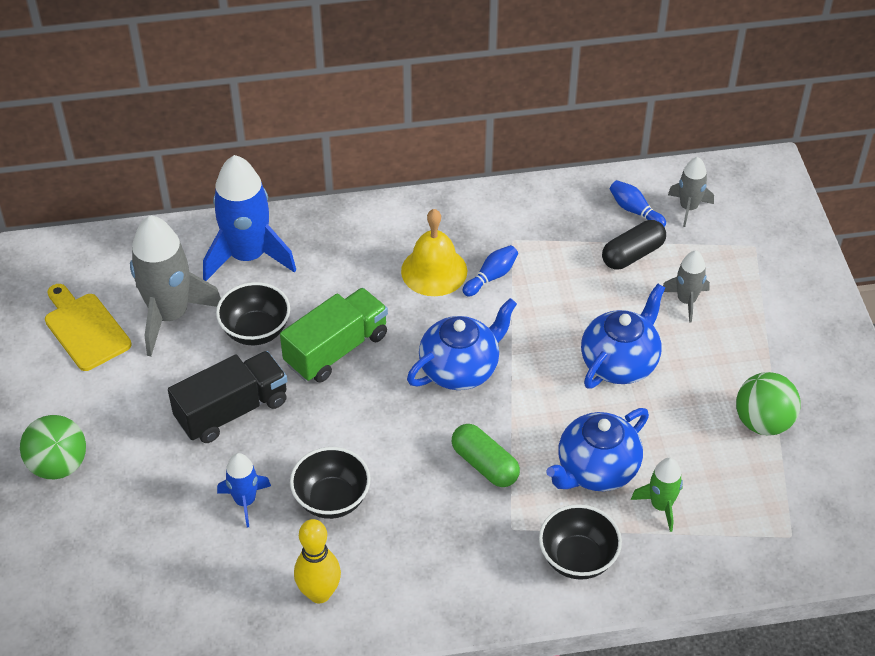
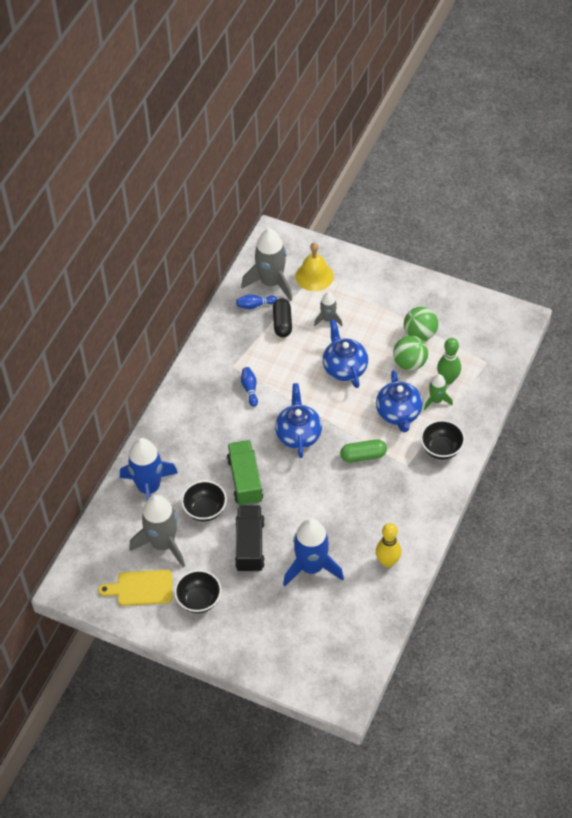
camera: 55 degrees left, 5 degrees up
green ball [20,415,86,479] -> green ball moved to [393,336,428,371]
blue rocket [217,453,271,528] -> blue rocket [283,518,344,586], size x1.92
black bowl [290,447,371,519] -> black bowl moved to [174,570,221,613]
yellow bell [401,209,467,296] -> yellow bell moved to [296,243,334,291]
grey rocket [668,157,714,227] -> grey rocket [241,229,292,301], size x1.92
none -> green bowling pin [437,338,461,385]

